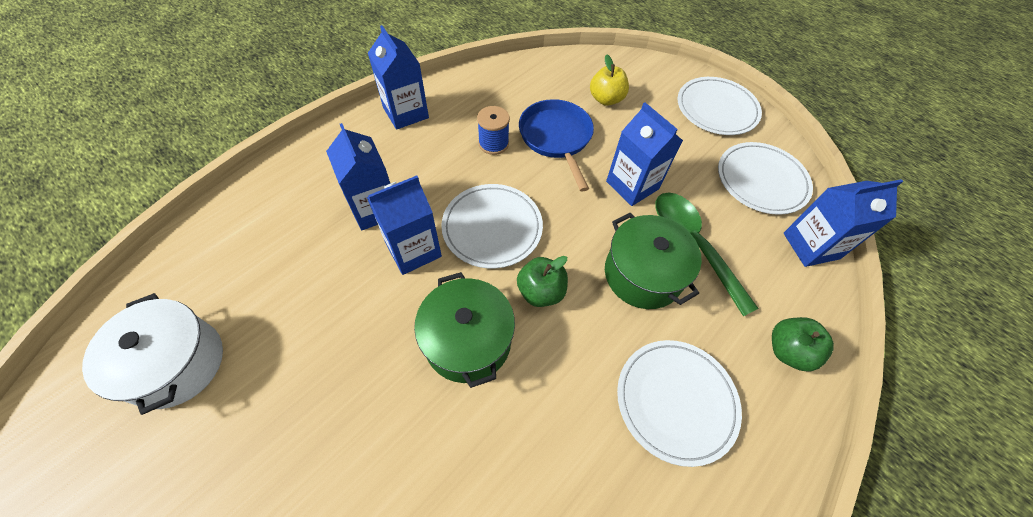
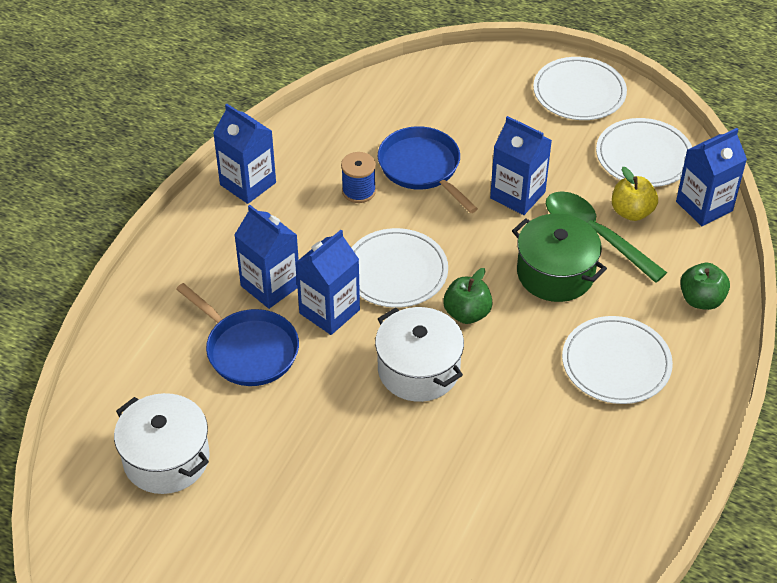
camera: 15 degrees left, 10 degrees down
green pot [414,272,515,388] -> white pot [375,307,464,402]
yellow apple [590,54,629,106] -> yellow apple moved to [612,167,658,221]
none -> blue pan [176,283,299,386]

